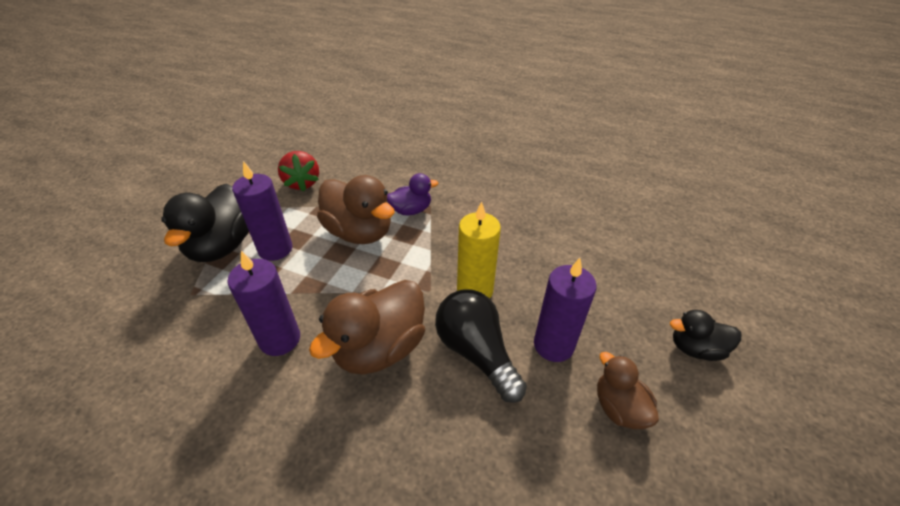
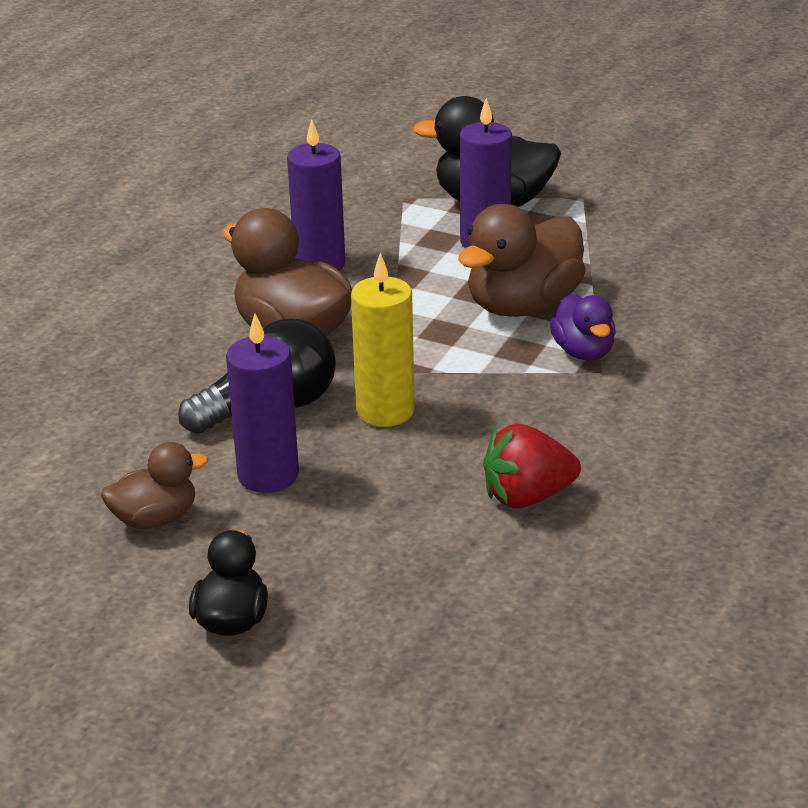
camera: 95 degrees right, 10 degrees down
red strawberry [278,151,319,191] -> red strawberry moved to [483,423,581,508]

